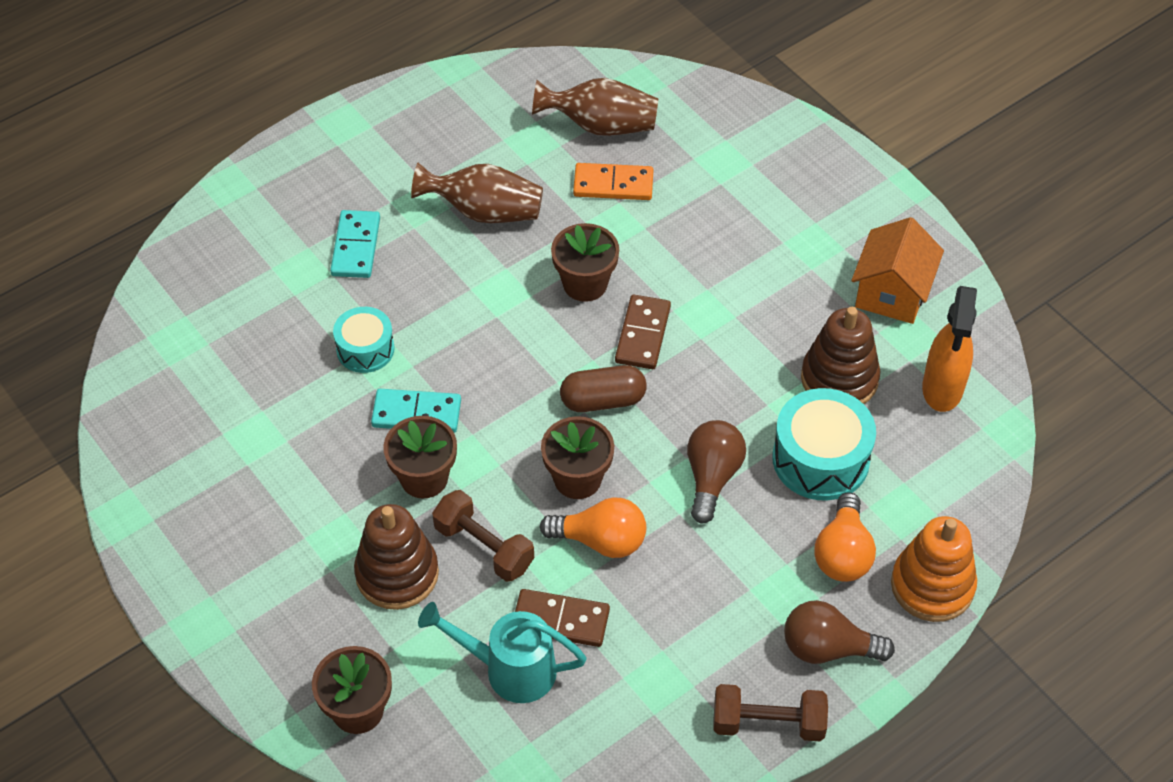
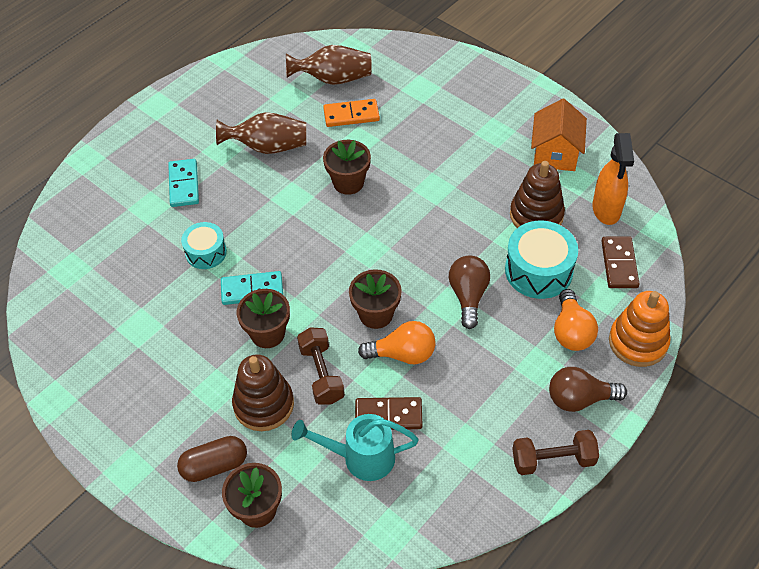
camera: 10 degrees left, 0 degrees up
brown dumbbell [432,490,534,582] -> brown dumbbell turned 45 degrees clockwise [297,327,345,405]
brown capsule [560,365,647,412] -> brown capsule moved to [177,436,247,482]
brown domino [615,294,671,369] -> brown domino moved to [601,237,640,288]

